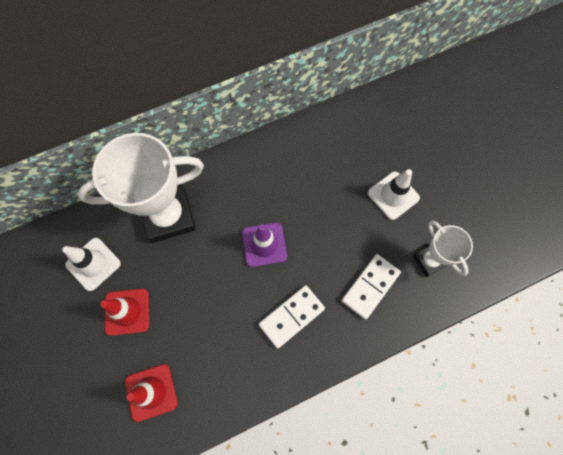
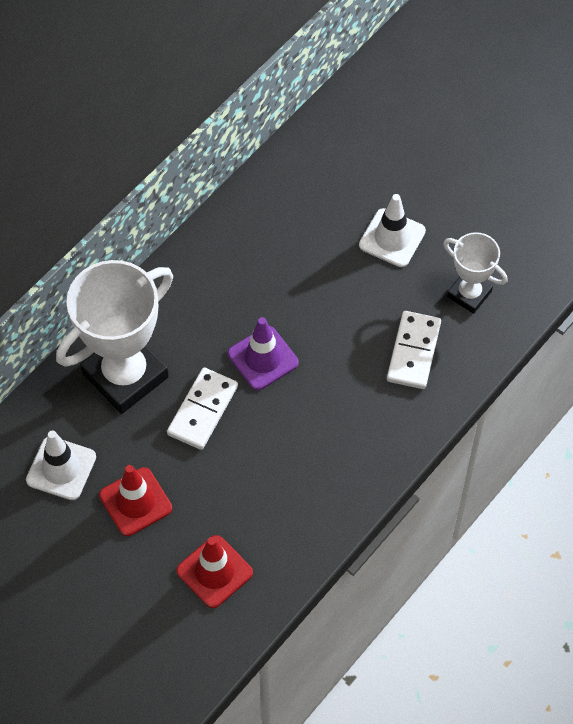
camera: 25 degrees left, 10 degrees down
white domino [259,285,325,348] -> white domino moved to [167,368,238,450]

